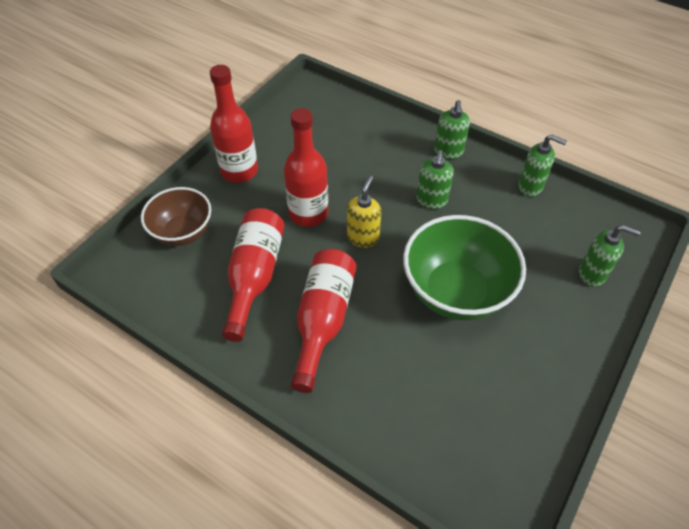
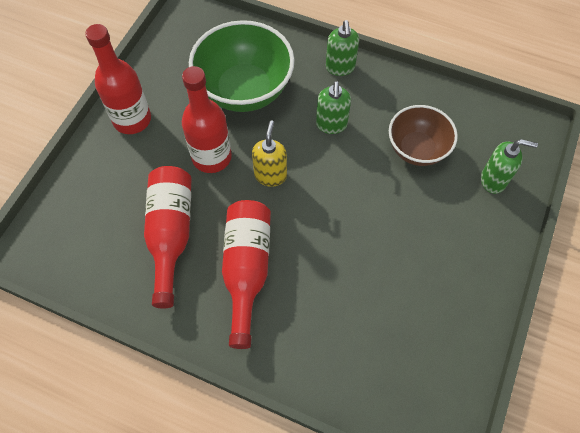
camera: 10 degrees left, 10 degrees up
brown bowl [141,187,211,246] -> brown bowl moved to [389,105,458,166]
green bowl [403,215,526,320] -> green bowl moved to [189,20,294,112]
green soap dispenser [518,135,567,197] -> none

